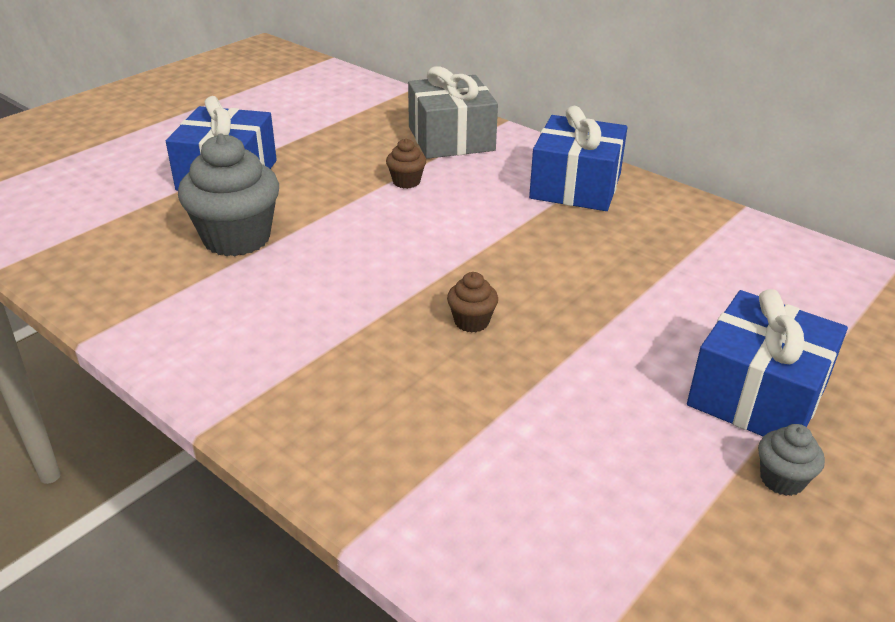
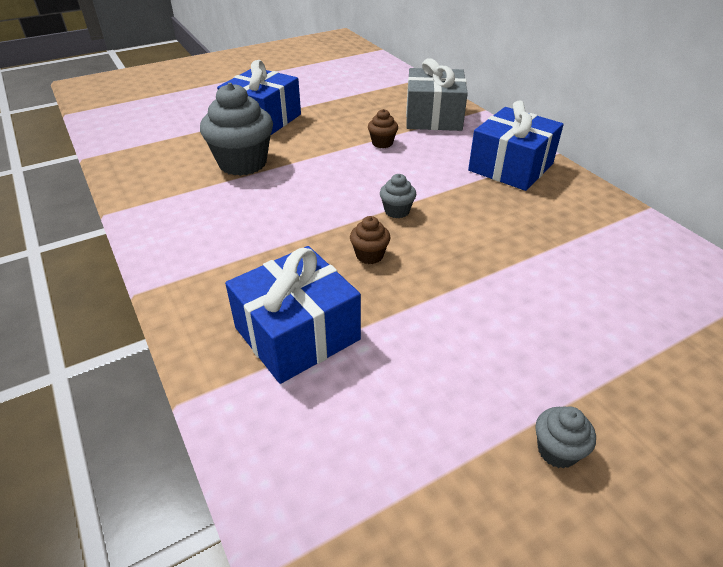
camera: 20 degrees right, 5 degrees up
blue gift [687,289,848,437] -> blue gift moved to [225,246,361,384]
none -> grey cupcake [380,174,416,218]

